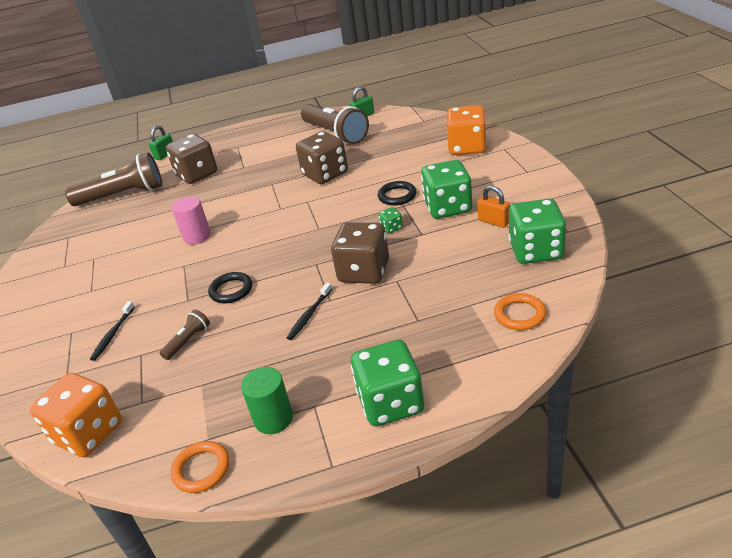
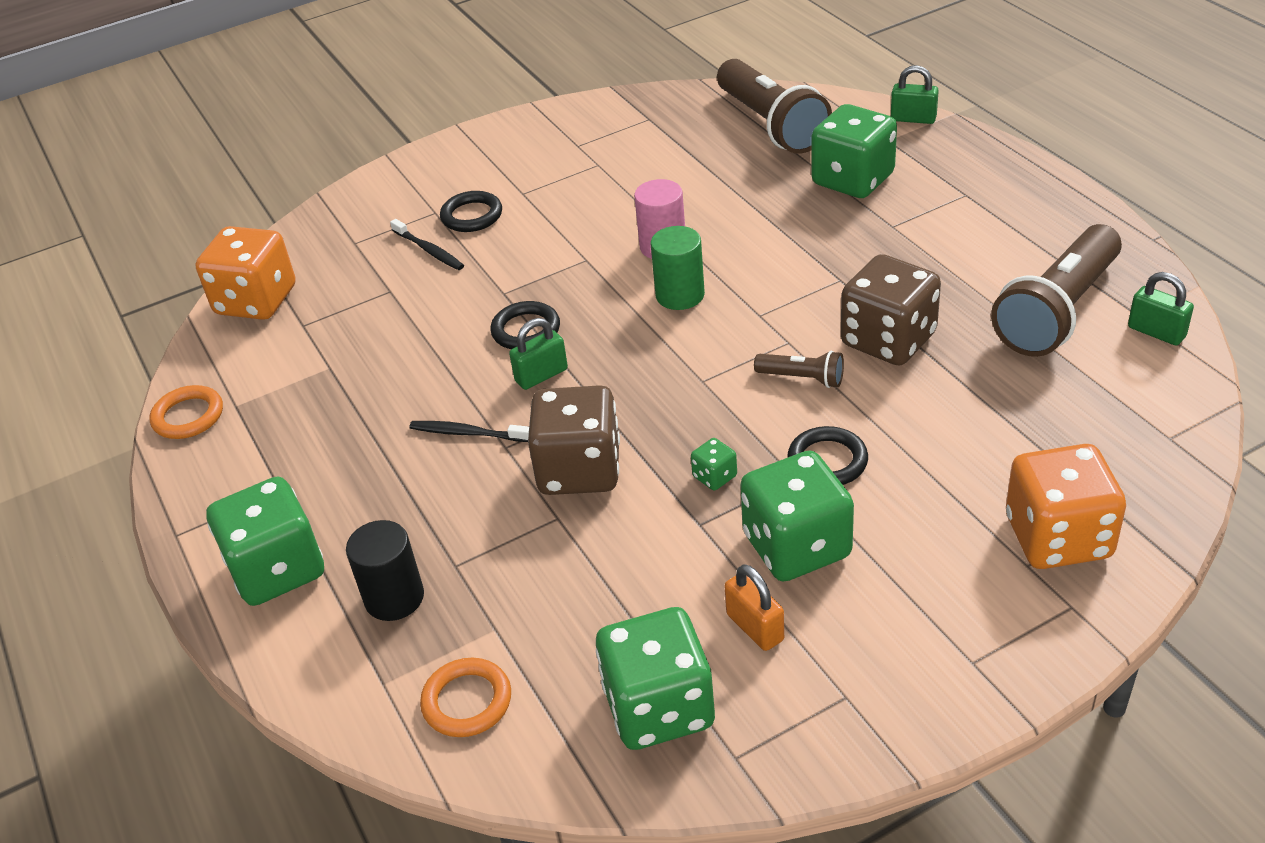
camera: 75 degrees right, 5 degrees up
black toothbrush [90,301,135,361] -> black toothbrush turned 135 degrees counterclockwise [390,219,464,270]
brown flashlight [160,309,210,360] -> brown flashlight moved to [754,351,844,388]
brown dice [166,134,217,184] -> green dice [812,104,897,198]
green cylinder [241,367,293,434] -> green cylinder moved to [651,226,705,310]
orange padlock [477,185,510,228] -> orange padlock turned 60 degrees counterclockwise [725,564,784,651]
none -> black cylinder [346,520,424,621]
none -> black ring [440,191,502,232]
none -> green padlock [509,318,568,390]

